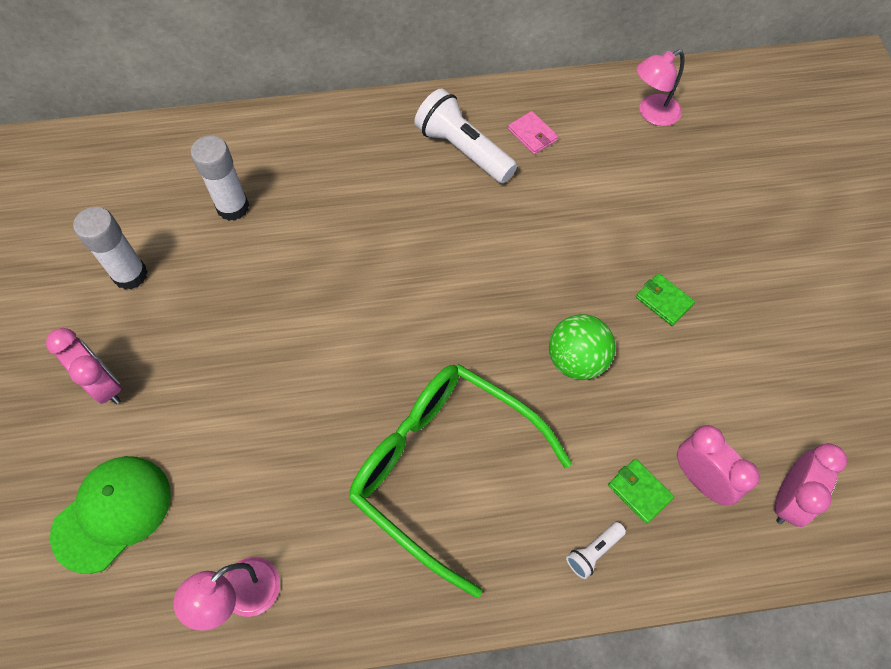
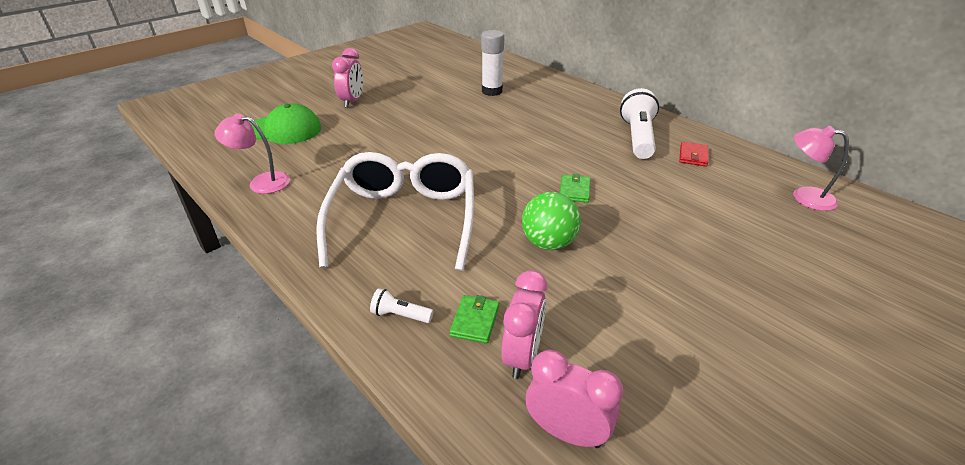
camera: 55 degrees right, 25 degrees down
white glue stick [73,207,148,290] -> none
green glasses [349,364,572,598] -> white glasses [316,152,474,271]
pink wallet [508,111,558,154] -> red wallet [679,142,709,167]
green wallet [636,273,695,326] -> green wallet moved to [560,174,590,203]
pink clock [774,443,847,527] -> pink clock turned 150 degrees counterclockwise [526,350,623,448]

